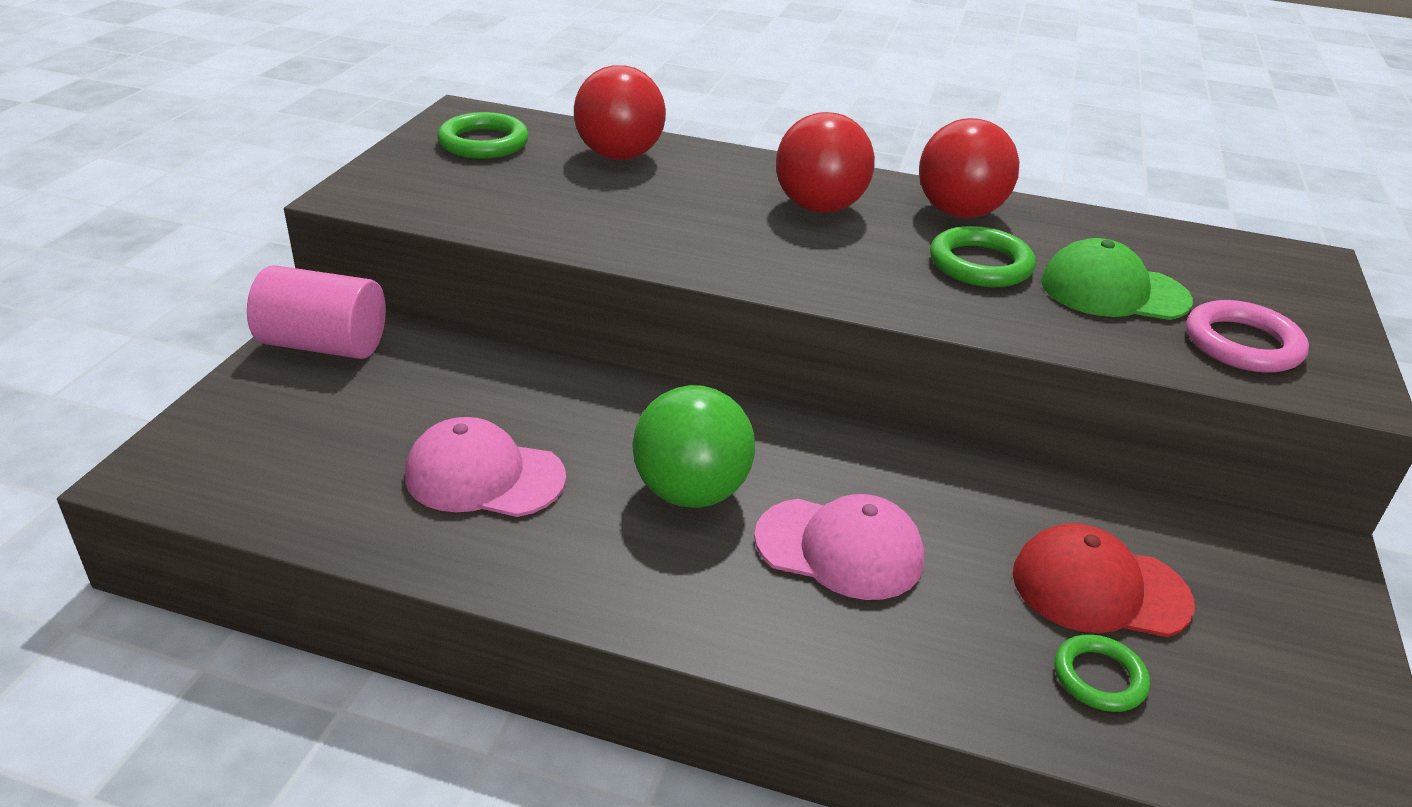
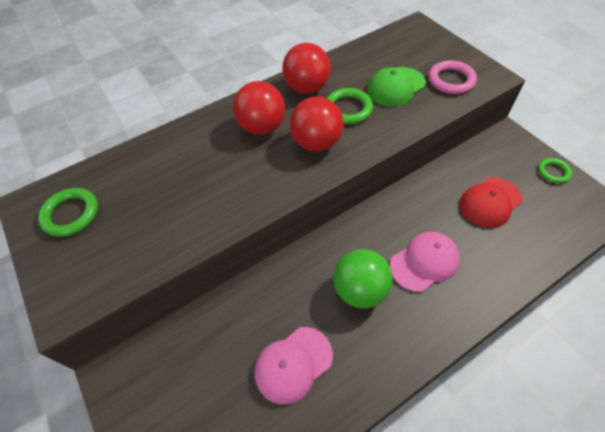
camera: 45 degrees left, 20 degrees up
pink cylinder [247,265,386,359] -> none
red ball [574,65,666,160] -> red ball moved to [290,97,344,152]
green ring [1054,634,1150,712] -> green ring moved to [538,158,572,183]

